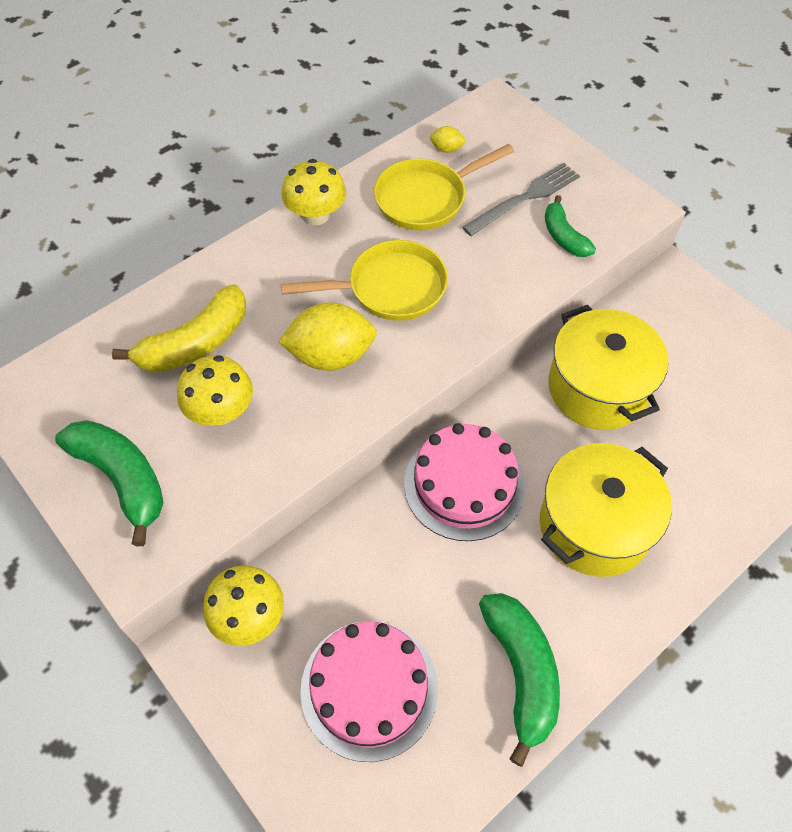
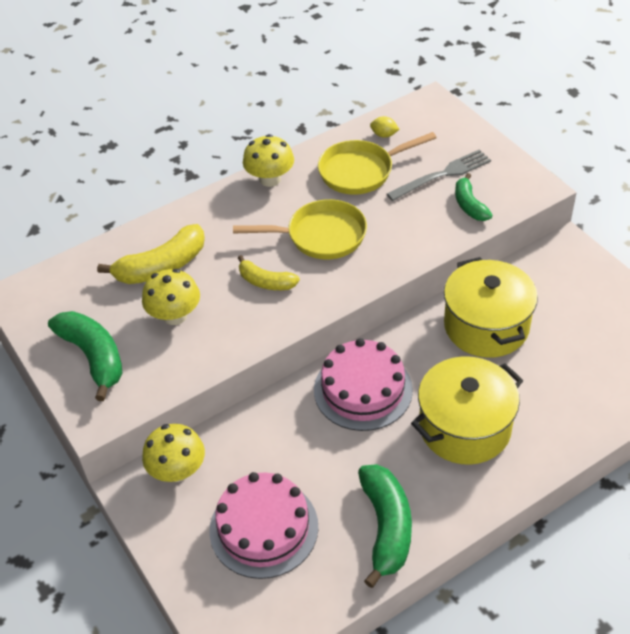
camera: 10 degrees right, 10 degrees down
yellow lemon [278,302,377,371] -> yellow banana [238,255,300,290]

